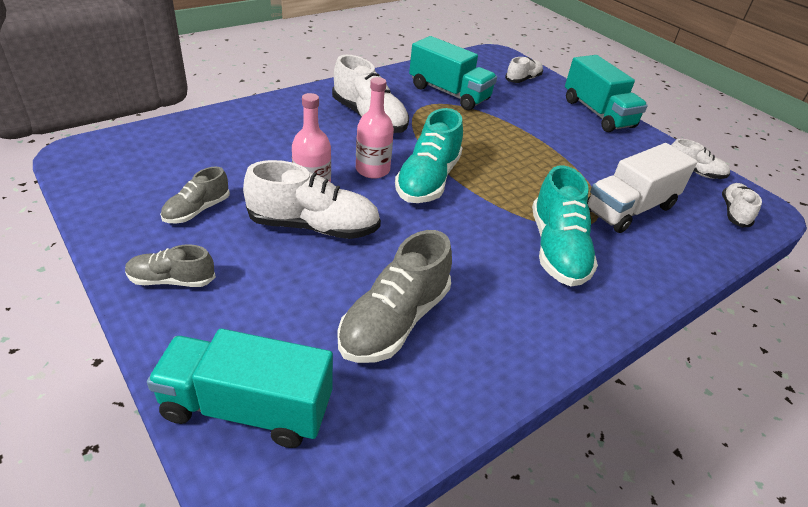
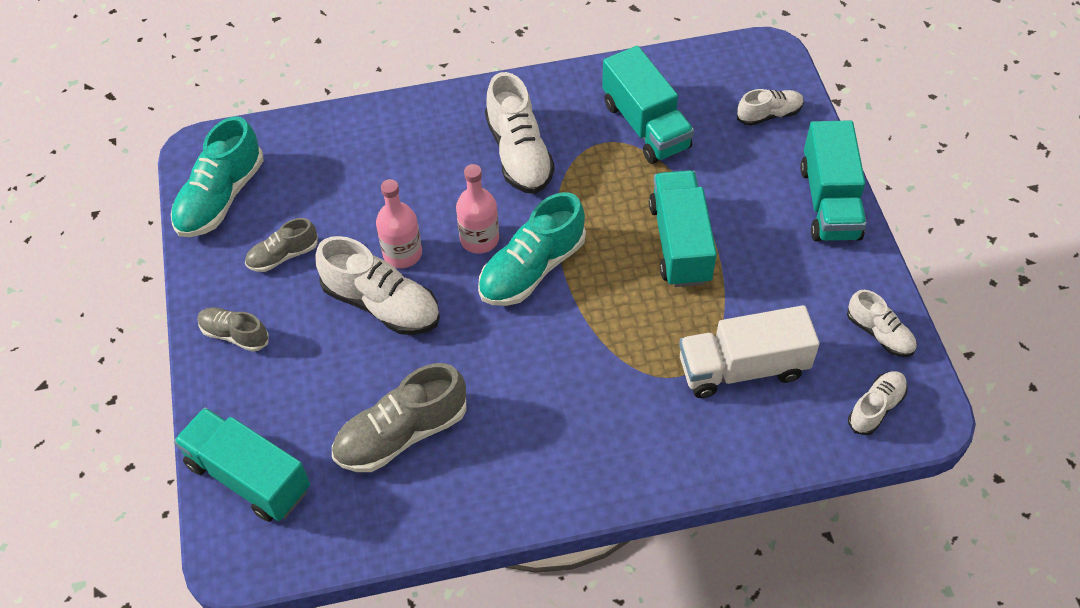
camera: 30 degrees right, 15 degrees up
turquoise shoe [532,165,598,287] -> turquoise shoe moved to [171,116,263,237]
none -> turquoise truck [649,170,717,287]

